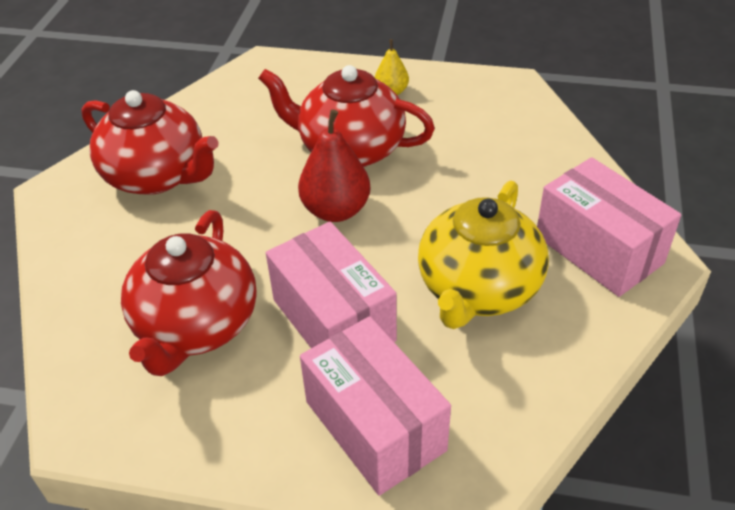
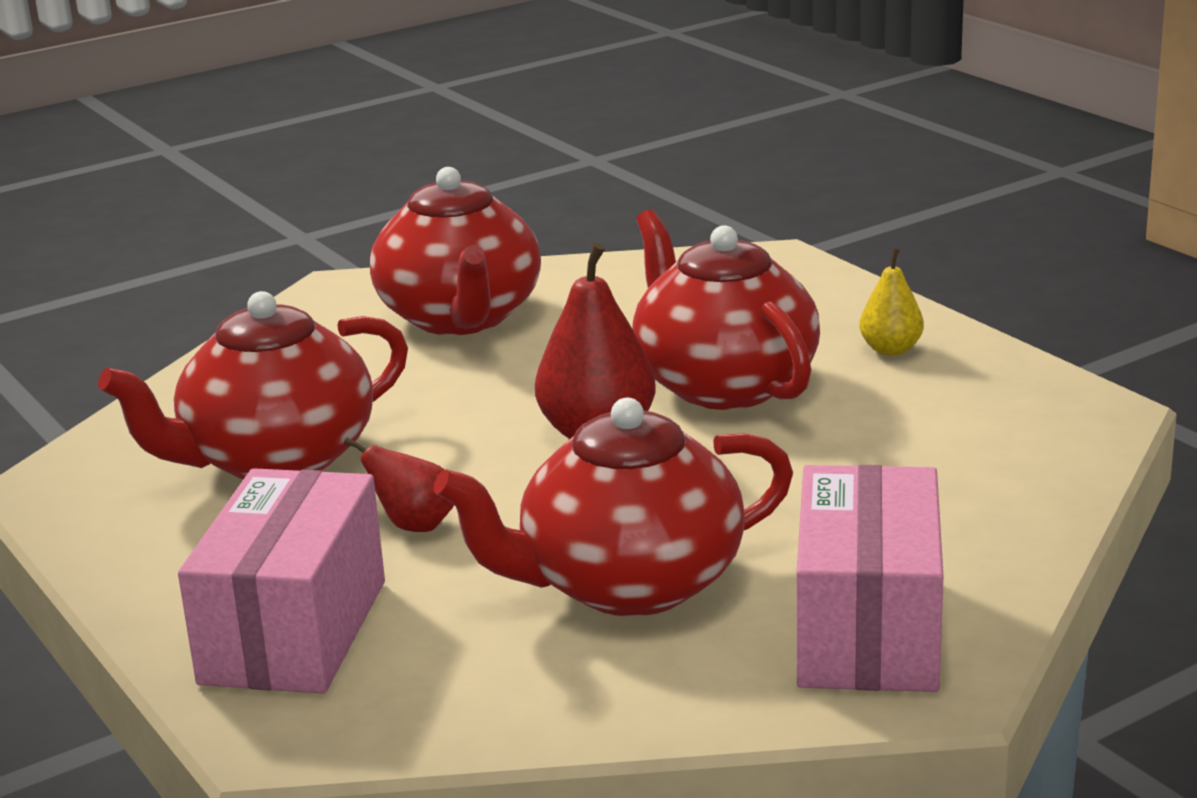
camera: 45 degrees right, 20 degrees down
pink box [266,222,397,348] -> red pear [344,437,454,532]
yellow teapot [418,181,549,329] -> red teapot [434,398,793,616]

